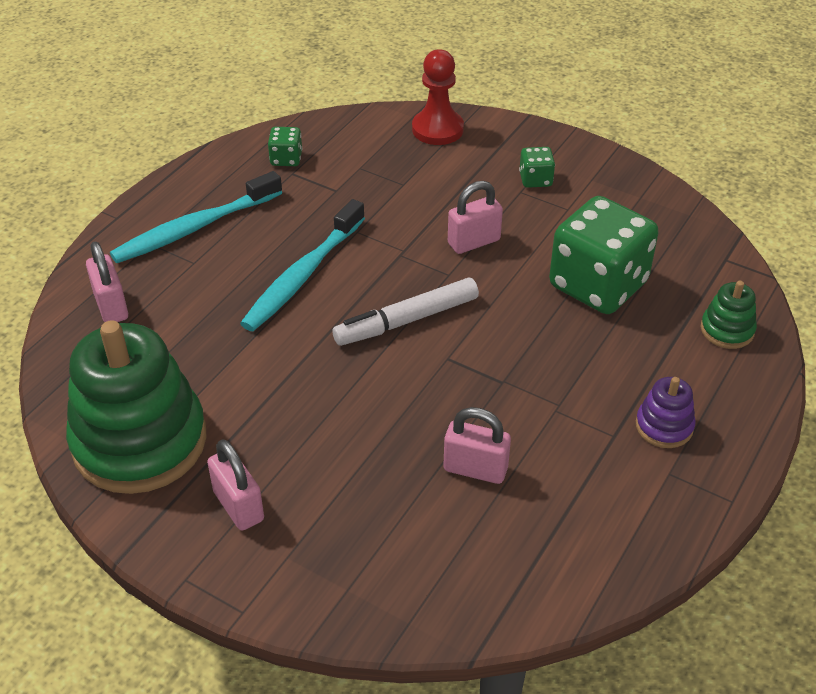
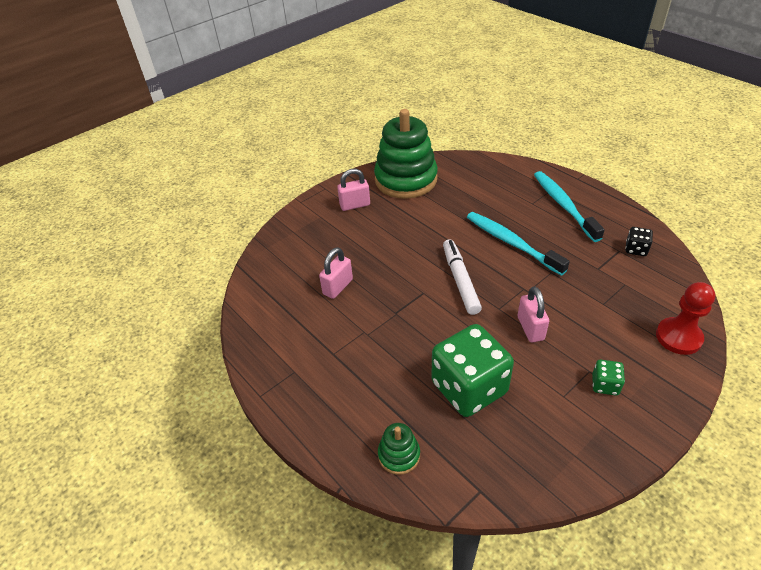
camera: 110 degrees right, 0 degrees up
pink padlock [86,241,128,322] -> none
green dice [268,127,302,166] -> black dice [625,227,653,256]
purple stacking toy [636,377,696,448] -> none

